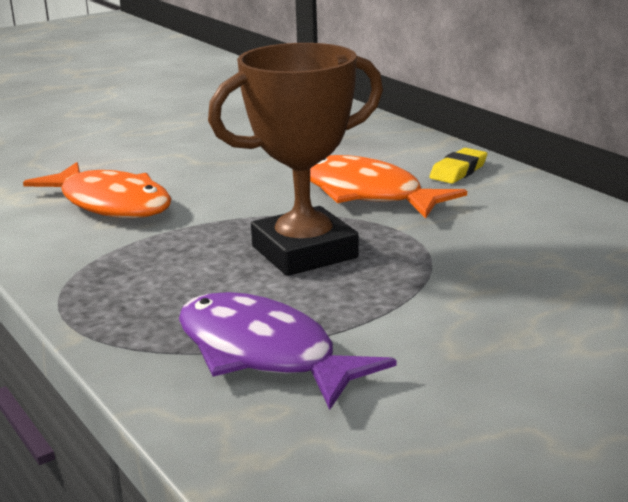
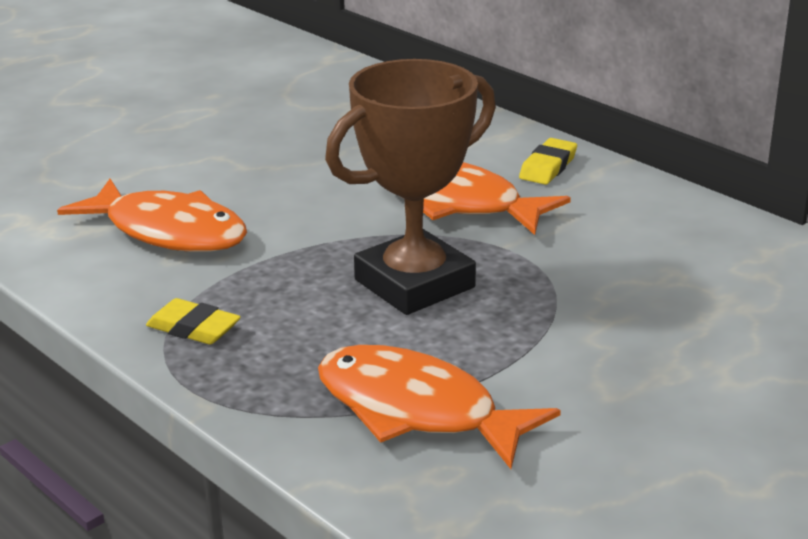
camera: 10 degrees left, 5 degrees up
purple fish [179,292,396,410] -> orange fish [318,345,561,469]
none -> yellow eraser [146,298,241,344]

